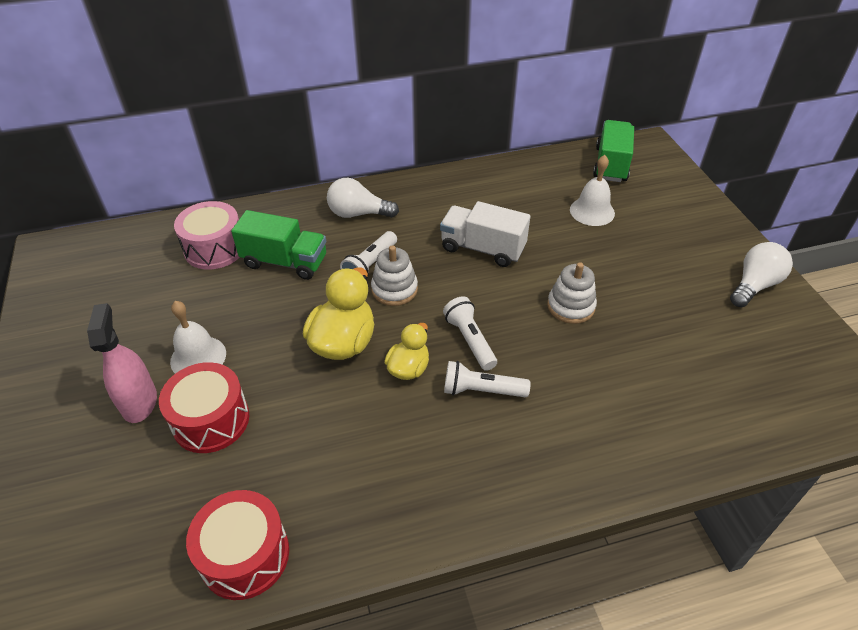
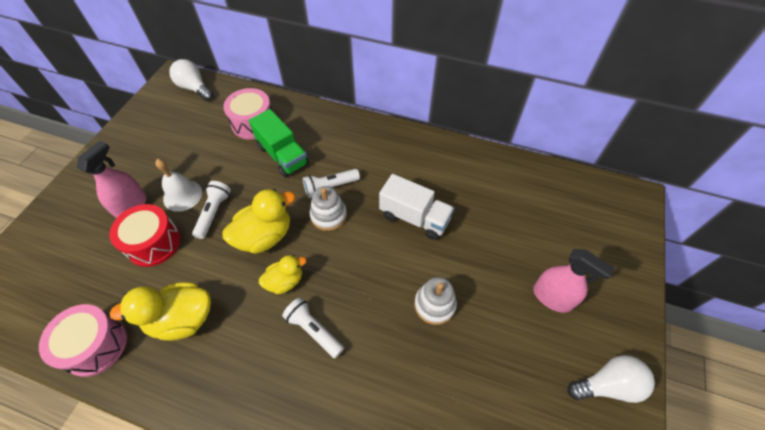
camera: 35 degrees right, 10 degrees up
red drum [186,490,289,600] -> pink drum [39,304,127,377]
white light bulb [327,178,399,218] -> white light bulb moved to [169,59,213,101]
white truck [440,201,530,267] -> white truck turned 150 degrees clockwise [379,174,454,240]
white flashlight [443,296,497,371] -> white flashlight moved to [192,181,231,239]
white bell [570,155,615,226] -> none
green truck [593,120,634,182] -> none
none -> yellow duck [109,282,211,341]
none -> pink spray bottle [533,249,615,313]

